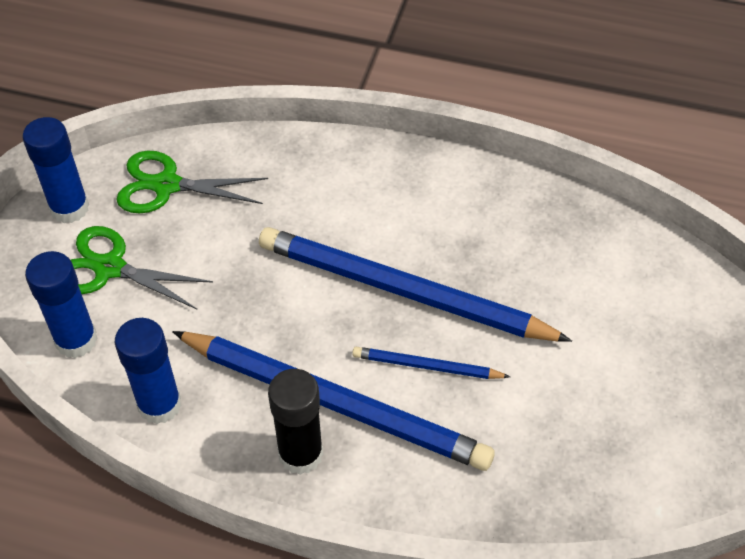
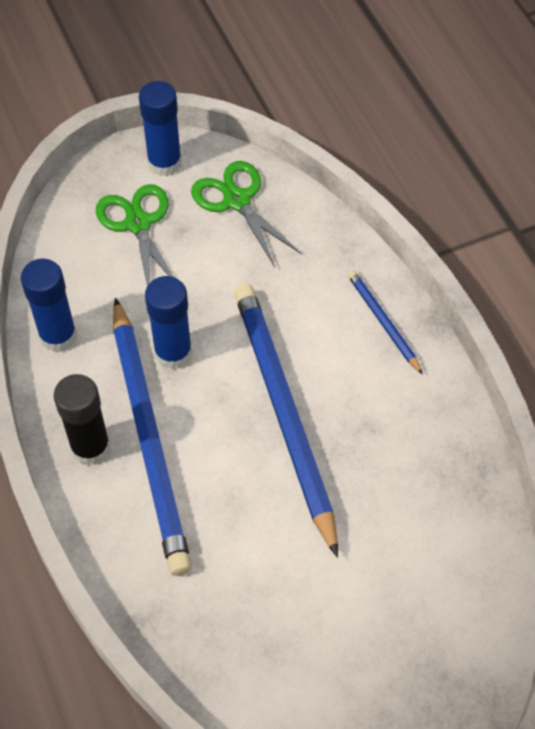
camera: 50 degrees right, 5 degrees up
blue glue stick [25,251,98,358] -> blue glue stick moved to [145,276,192,369]
blue pencil [352,347,510,379] -> blue pencil moved to [347,270,423,375]

